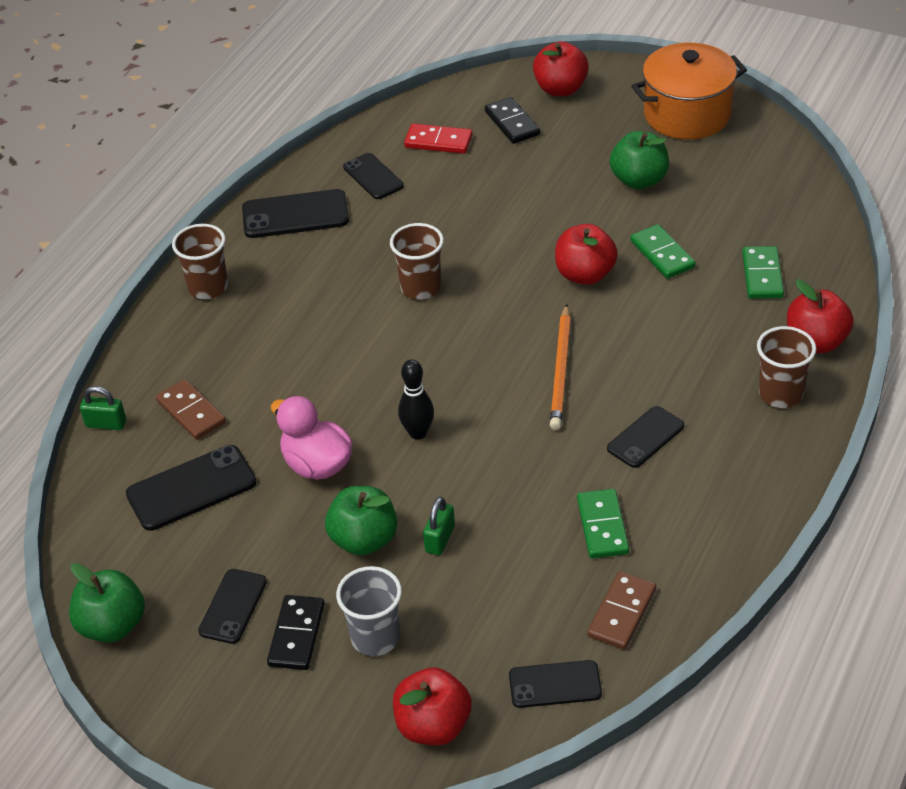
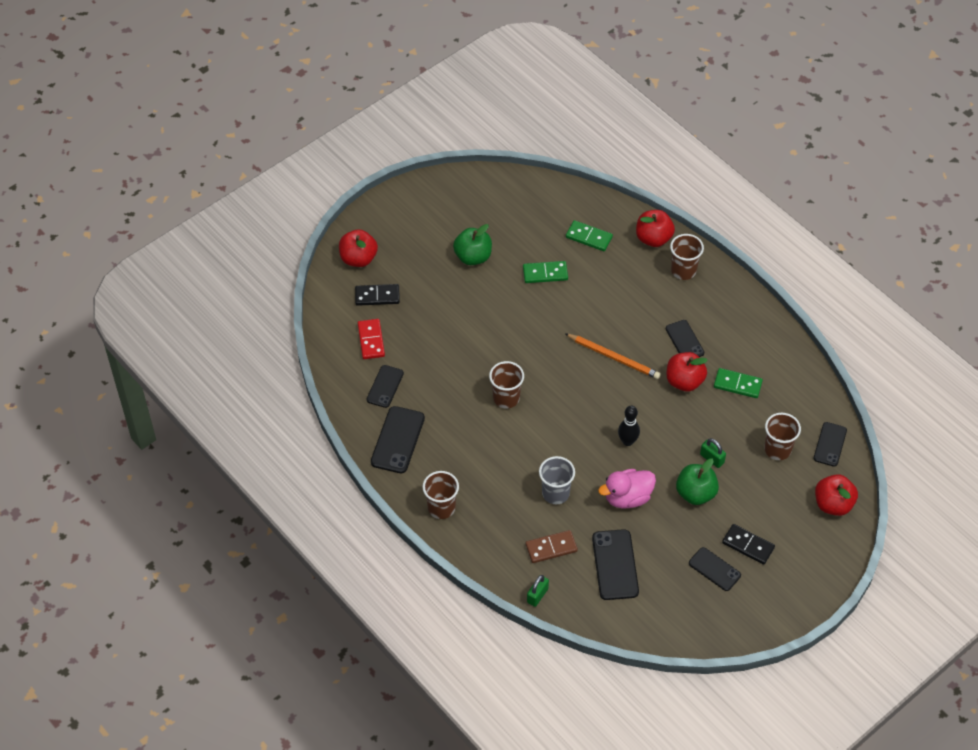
camera: 70 degrees left, 10 degrees up
green apple [69,563,145,643] -> none
grey cup [336,566,402,656] -> grey cup moved to [539,456,575,504]
black phone [343,153,404,199] -> black phone turned 60 degrees counterclockwise [367,365,404,408]
red domino [404,124,473,154] -> red domino turned 45 degrees counterclockwise [358,319,385,359]
red apple [555,224,618,285] -> red apple moved to [666,352,708,391]
brown domino [587,571,656,650] -> none
orange pot [631,43,747,140] -> none
none -> brown cup [764,413,801,460]

